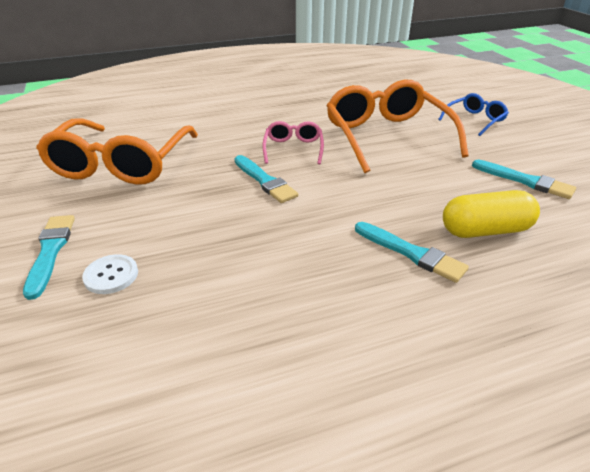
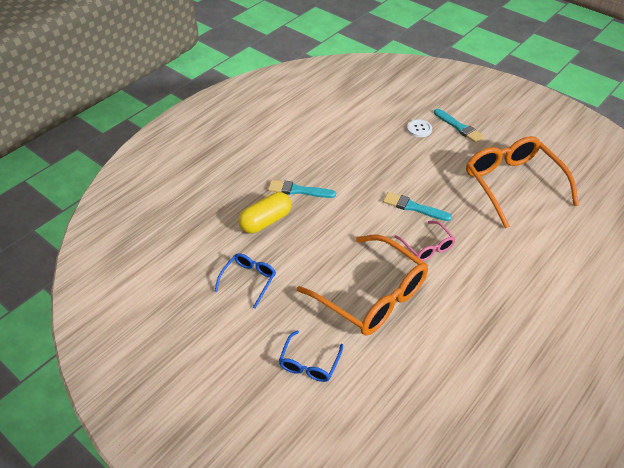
camera: 150 degrees right, 10 degrees up
turquoise brush [472,160,576,199] -> blue glasses [214,253,276,309]

